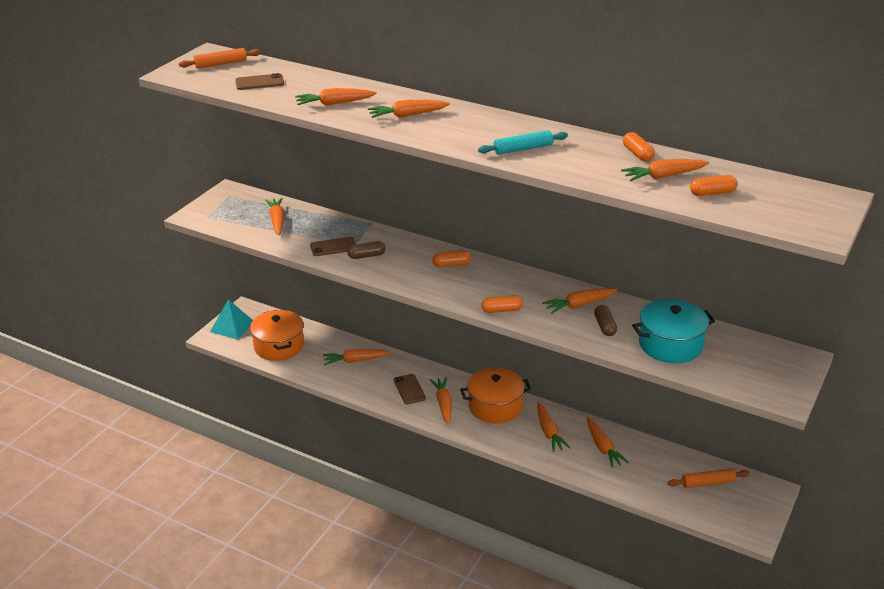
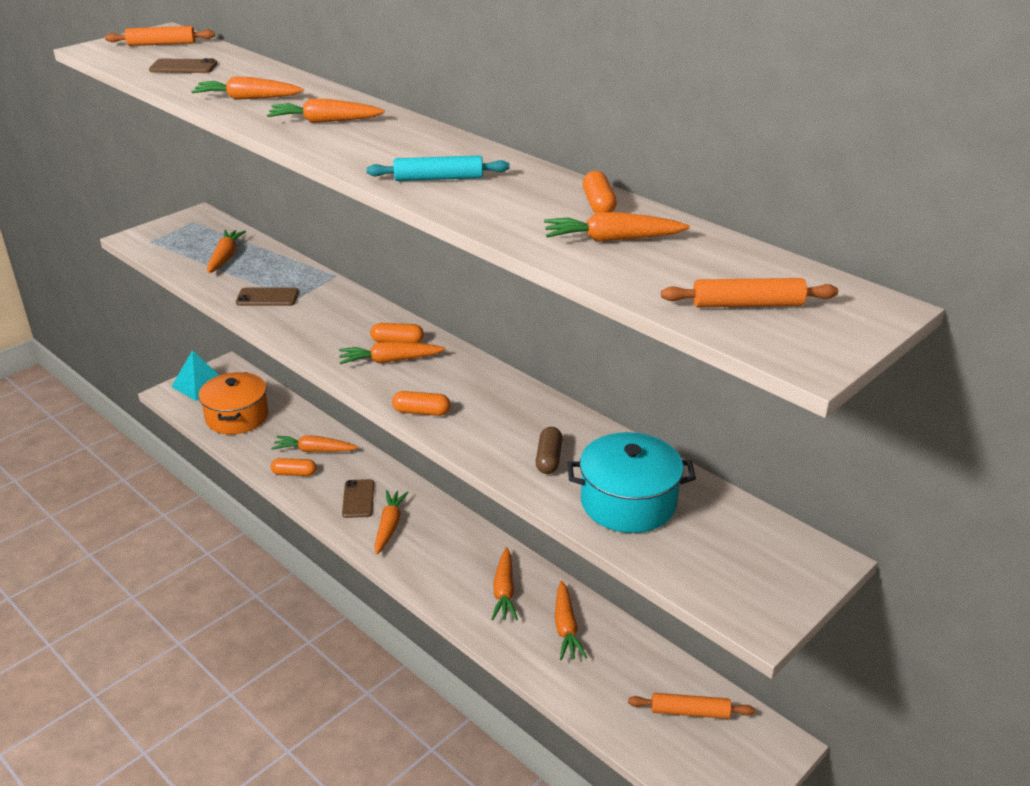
camera: 15 degrees right, 0 degrees up
brown capsule [347,241,386,259] -> none
orange pot [460,367,531,424] -> none
orange carrot [542,288,617,314] -> orange carrot moved to [339,341,446,364]
orange capsule [690,175,737,196] -> orange capsule moved to [271,458,316,476]
none -> orange rolling pin [661,278,838,307]

